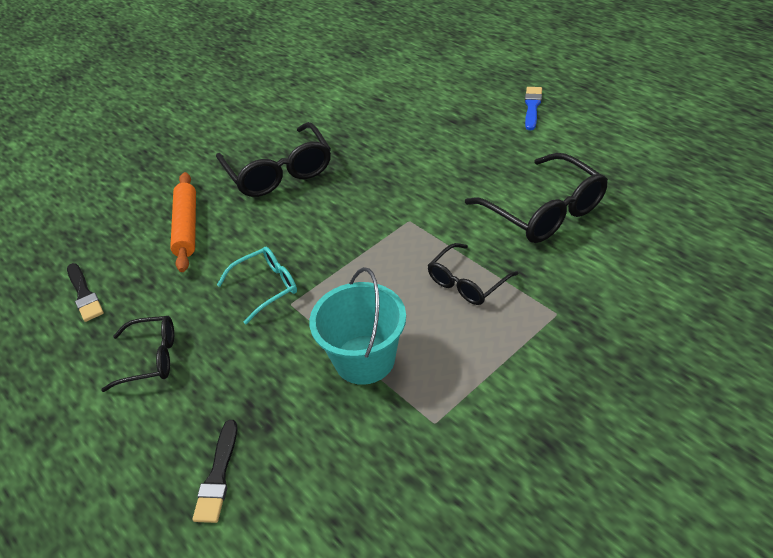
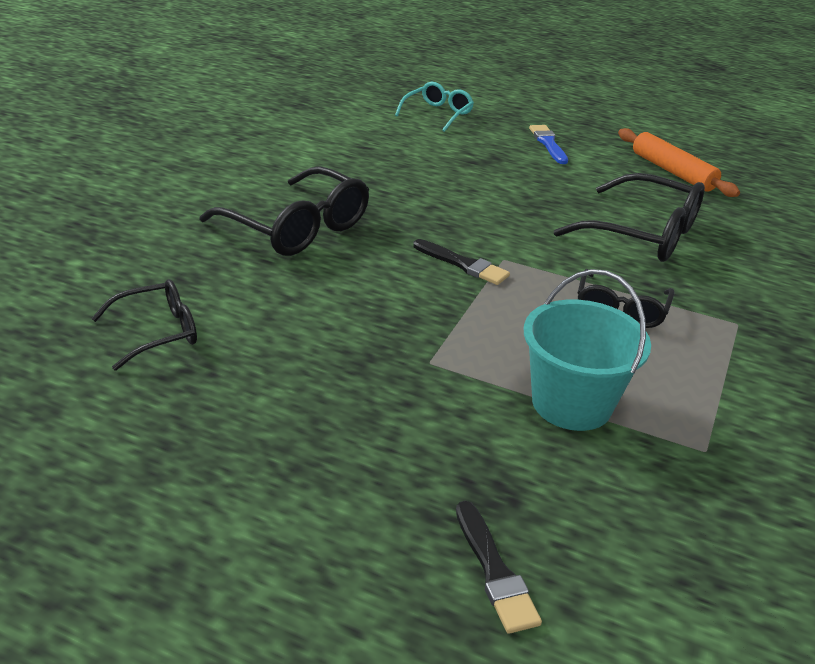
camera: 30 degrees left, 10 degrees down
black brush [67,263,104,322] -> black brush moved to [413,239,510,285]
black glasses [101,316,174,392] -> black glasses moved to [91,279,197,371]
orange rolling pin [170,172,196,272] -> orange rolling pin moved to [618,128,740,197]
turquoise glasses [217,247,297,324] -> turquoise glasses moved to [395,82,474,132]

